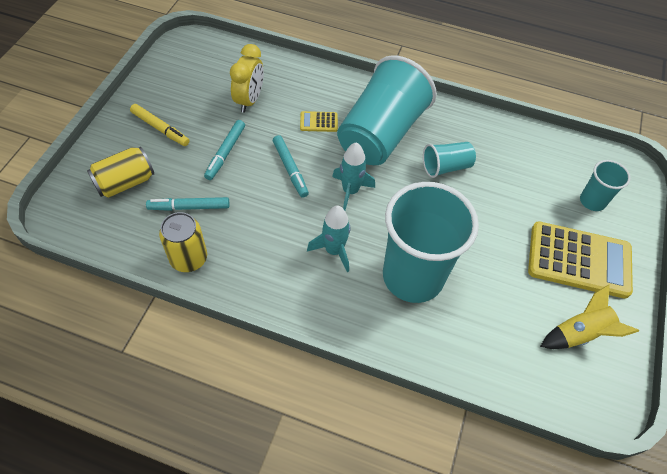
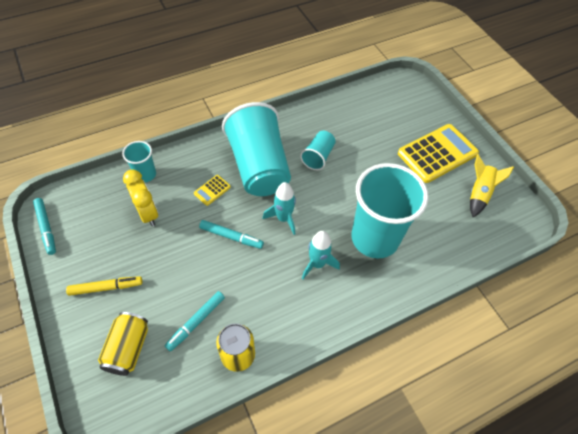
camera: 45 degrees left, 0 degrees up
turquoise marker [204,120,245,180] -> turquoise marker moved to [33,198,56,255]
turquoise cup [580,160,630,211] -> turquoise cup moved to [122,141,156,182]

